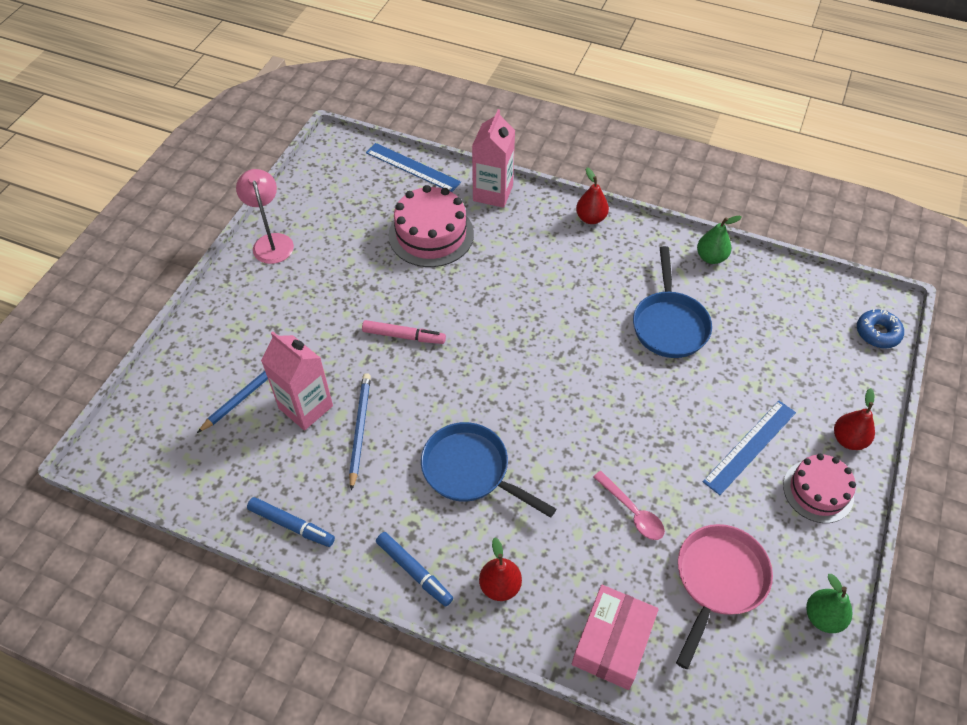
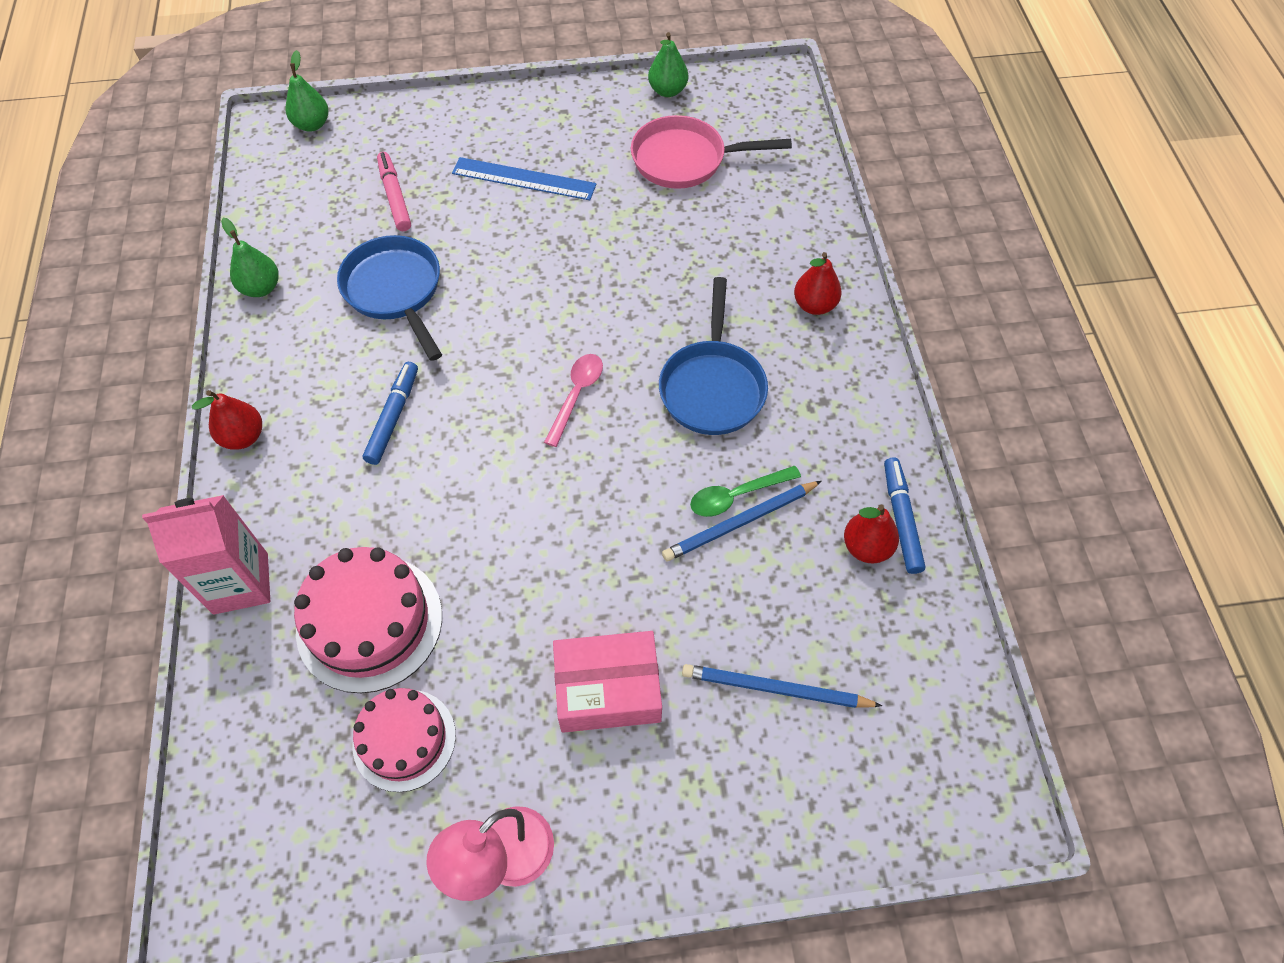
camera: 120 degrees left, 5 degrees up
pink carton [261,332,333,430] -> none
pink marker [362,320,446,344] -> pink marker moved to [377,152,411,231]
blue ruler [366,143,461,192] -> none
blue marker [376,532,453,607] -> blue marker moved to [363,362,418,465]
pink box [572,585,659,690] -> pink box moved to [553,631,662,733]
pink spoon [593,471,665,540] -> pink spoon moved to [544,354,603,447]
blue pan [633,246,712,358] -> blue pan turned 90 degrees counterclockwise [337,235,442,361]
pink cake [783,454,856,523] -> pink cake moved to [353,688,456,792]
red pear [834,388,875,450] -> red pear moved to [844,504,899,564]
blue donut [857,309,904,348] -> green pear [286,50,329,132]
none -> green spoon [690,466,801,517]

